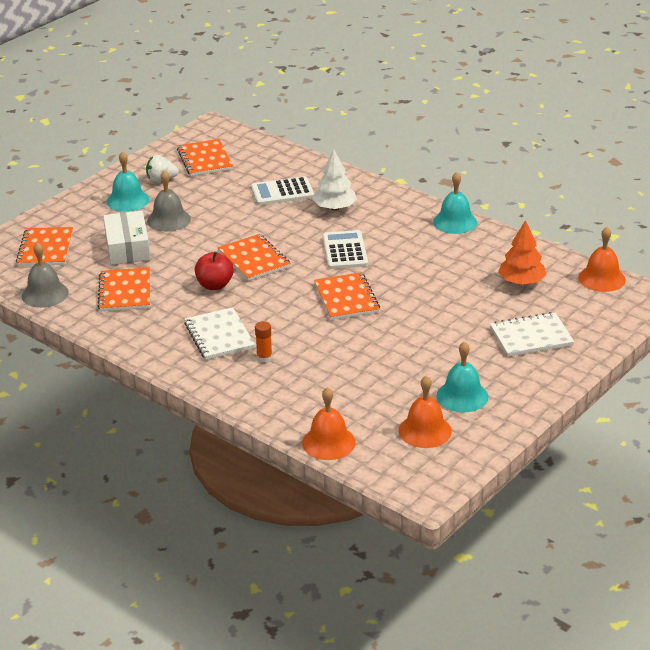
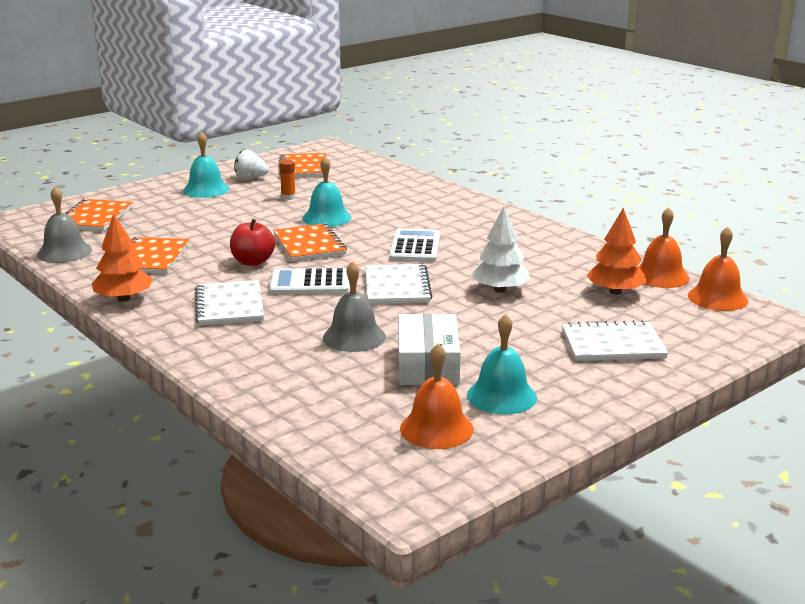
camera: 10 degrees right, 10 degrees down
white box [103,211,150,265] -> white box moved to [399,314,461,385]
grey bell [147,170,191,232] -> grey bell moved to [323,261,386,352]
white calculator [251,177,314,205] -> white calculator moved to [269,268,349,295]
orange glue stick [255,321,272,363] -> orange glue stick moved to [279,160,296,200]
orange bell [302,387,356,460] -> orange bell moved to [639,207,690,288]
white tree [312,149,357,210] -> white tree moved to [471,206,530,293]
orange notebook [314,272,380,320] -> white notebook [366,264,433,304]
turquoise bell [433,172,477,234] -> turquoise bell moved to [302,156,352,227]
none -> orange tree [92,214,153,302]

